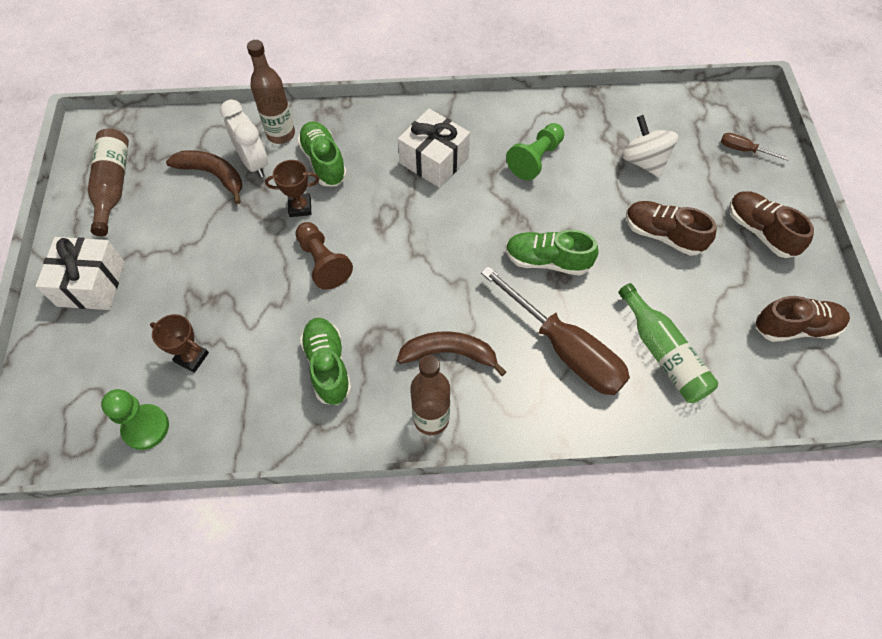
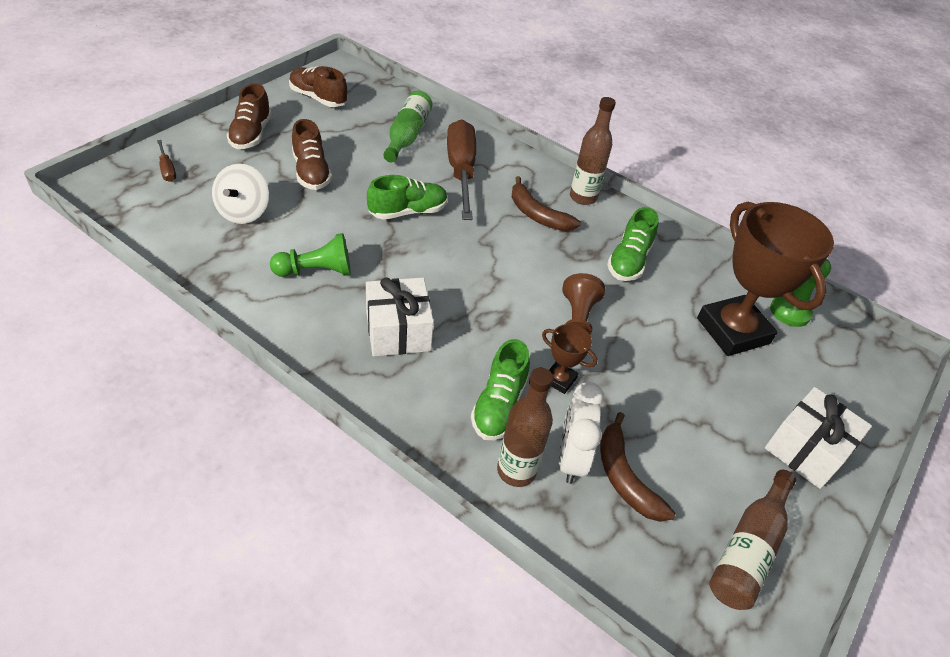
camera: 145 degrees left, 15 degrees down
brown trophy [150,314,209,373] -> brown trophy [697,202,834,356], size x2.29
green shoe [506,229,599,275] -> green shoe turned 75 degrees counterclockwise [367,175,448,220]

